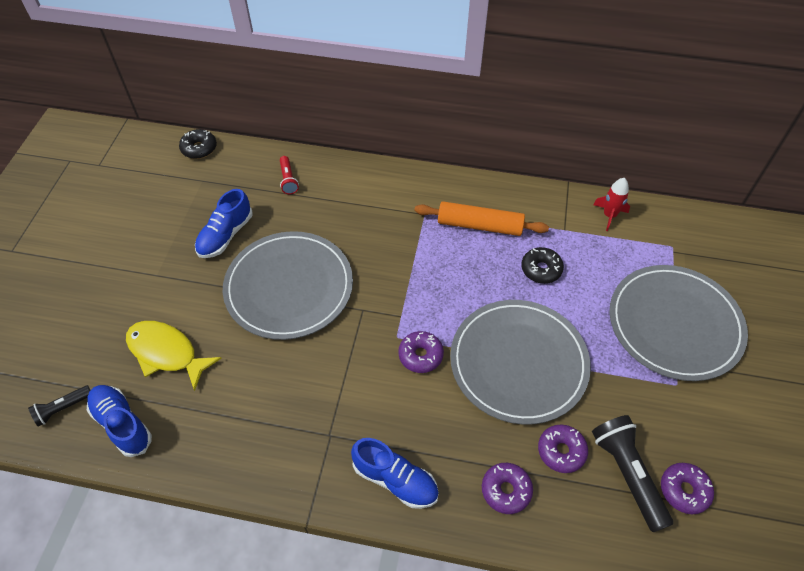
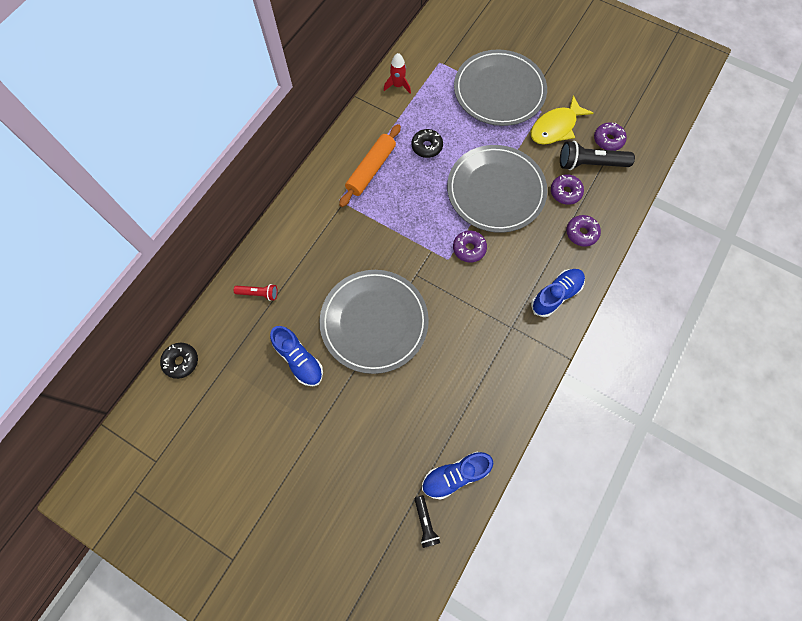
camera: 70 degrees left, 15 degrees up
yellow fish [126,321,222,391] -> yellow fish moved to [531,95,593,144]

